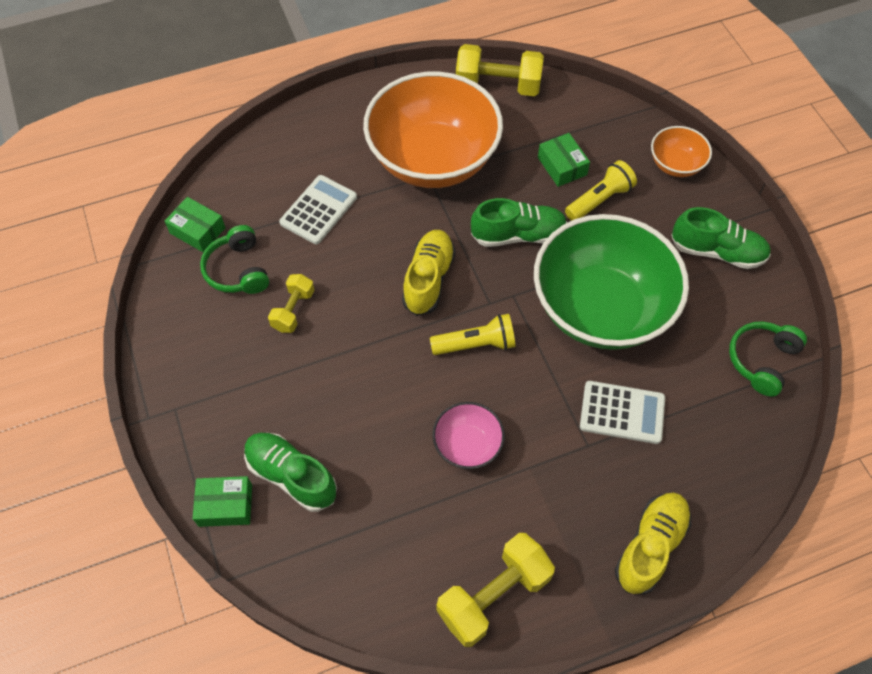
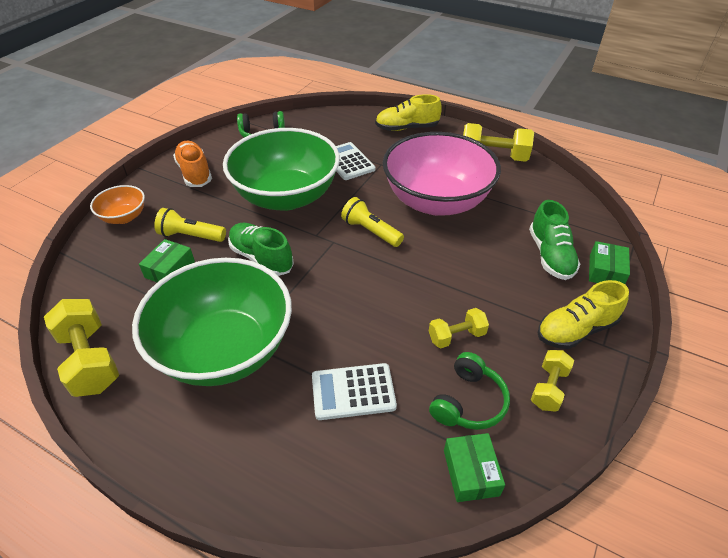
camera: 130 degrees left, 15 degrees down
green box [193,476,252,527] -> green box turned 60 degrees clockwise [589,241,630,284]
orange bowl [363,72,503,188] -> green bowl [132,258,292,386]
yellow shoe [402,230,456,316] -> yellow shoe moved to [538,280,629,349]
pink bowl [432,402,505,469] -> pink bowl [383,132,501,216], size x2.25
green shoe [671,207,771,269] -> orange shoe [173,140,212,187]
none -> yellow dumbbell [531,350,574,412]

